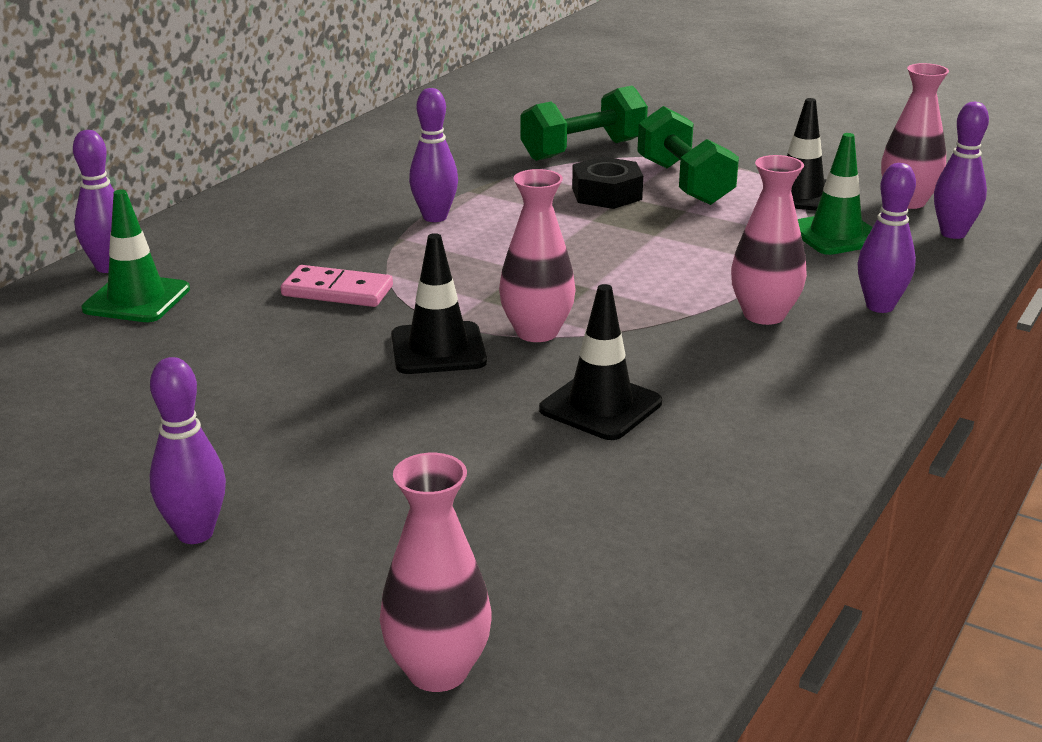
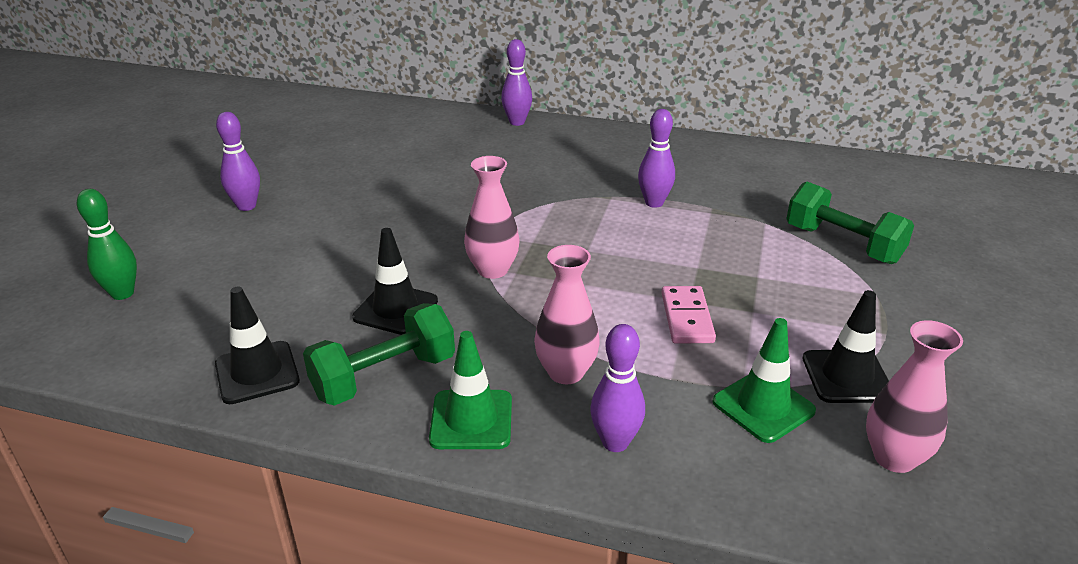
camera: 75 degrees right, 5 degrees up
green traffic cone [82,190,190,322] -> green traffic cone moved to [429,331,512,449]
pink domino [281,265,393,307] -> pink domino moved to [662,286,716,343]
pink vase [380,453,492,692] -> green bowling pin [77,189,137,300]
black traffic cone [391,233,487,374] -> black traffic cone moved to [215,287,300,404]
black nut [572,156,643,209] -> none
green dumbbell [637,106,739,205] -> green dumbbell moved to [303,303,455,406]
purple bowling pin [934,102,989,239] -> none

